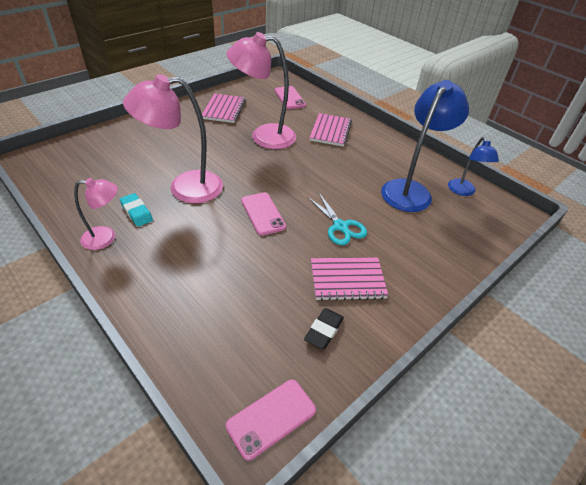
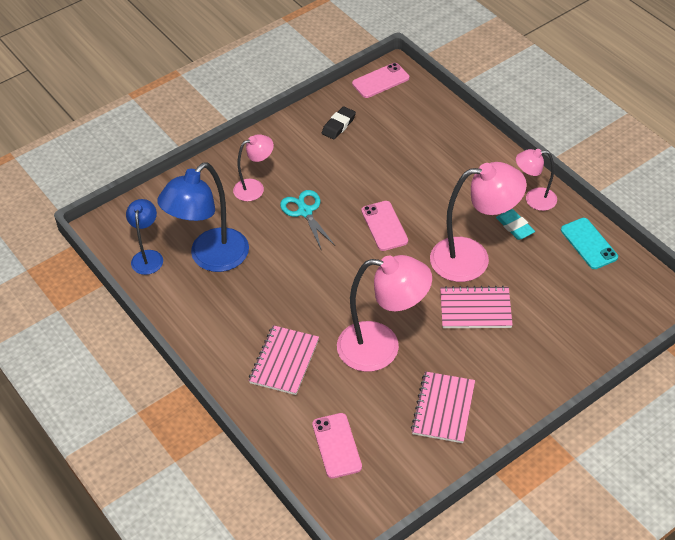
camera: 170 degrees left, 5 degrees up
pink notebook [311,257,389,301] -> pink notebook moved to [440,286,513,328]
none -> pink lamp [233,134,274,201]
none -> turquoise phone [561,218,618,269]

